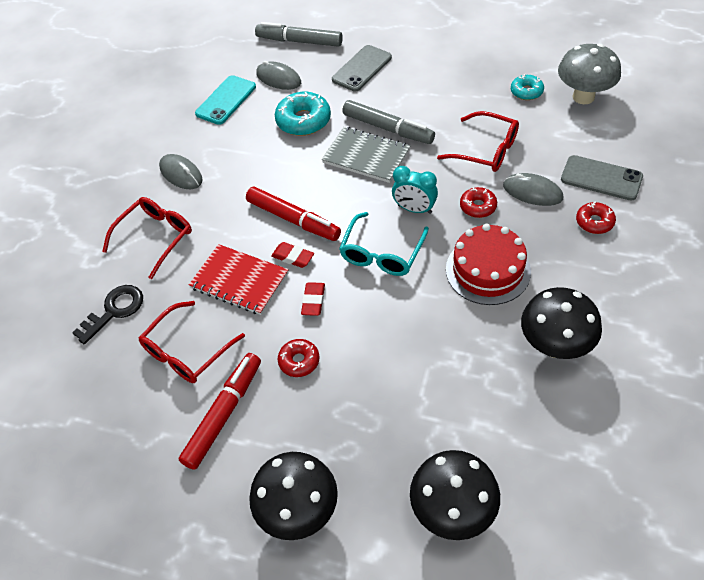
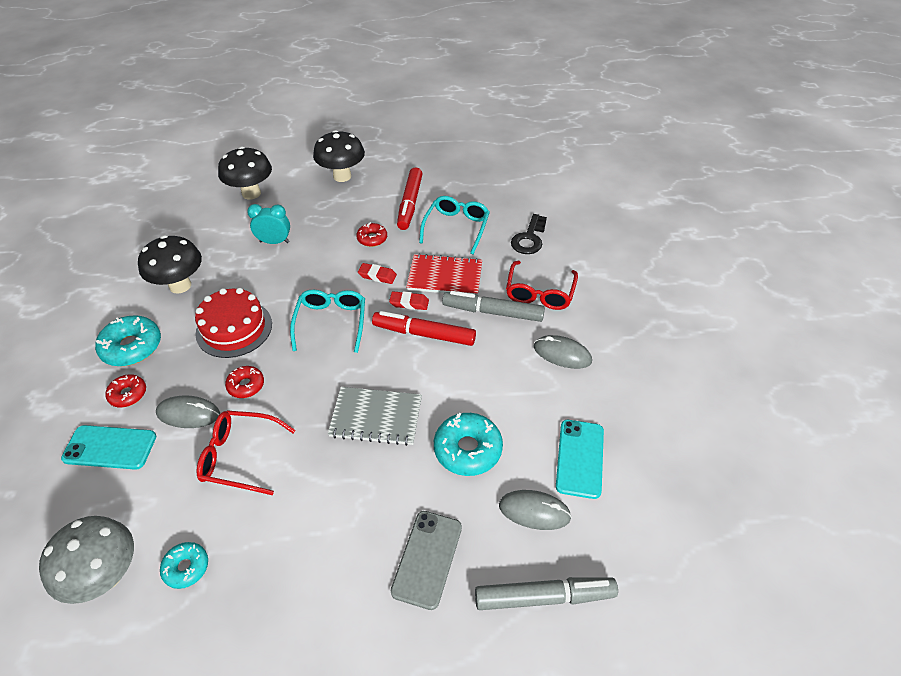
camera: 155 degrees right, 5 degrees down
red glasses [139,301,245,383] -> turquoise glasses [419,196,490,255]
red eraser [301,282,325,316] -> red eraser turned 60 degrees counterclockwise [358,263,397,284]
grey marker [342,100,435,144] -> grey marker moved to [442,291,545,322]
turquoise clock [392,166,438,214] -> turquoise clock moved to [247,204,290,244]
grey phone [561,155,643,200] -> turquoise phone [61,425,156,470]
none -> turquoise donut [95,315,161,366]

